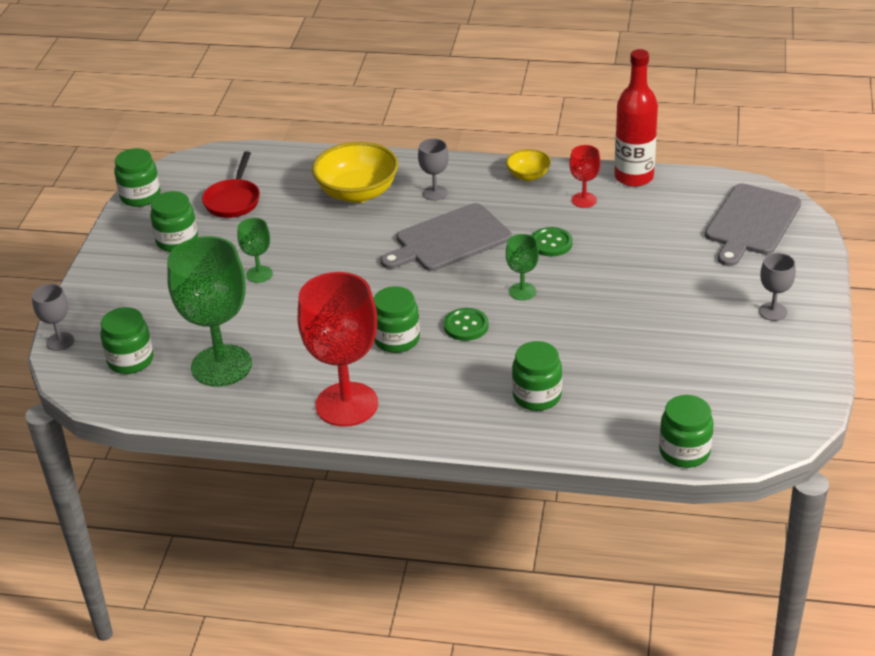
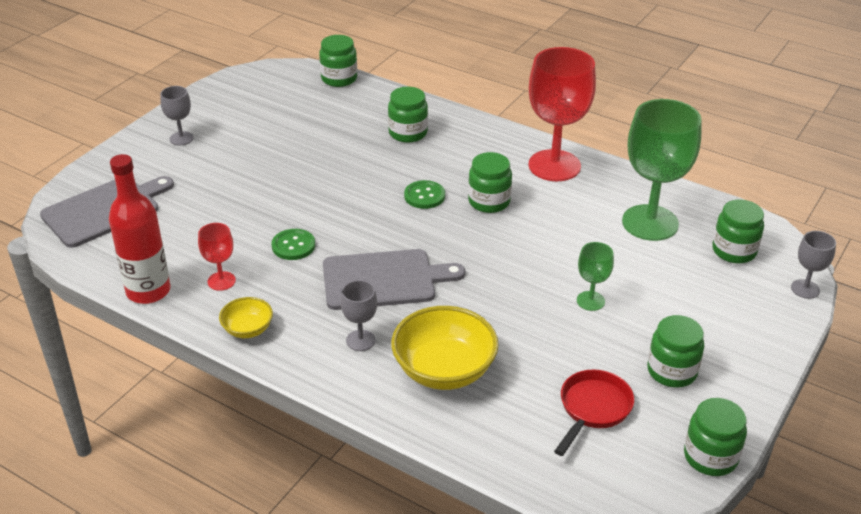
camera: 160 degrees left, 0 degrees up
green goblet [506,234,539,300] -> none

